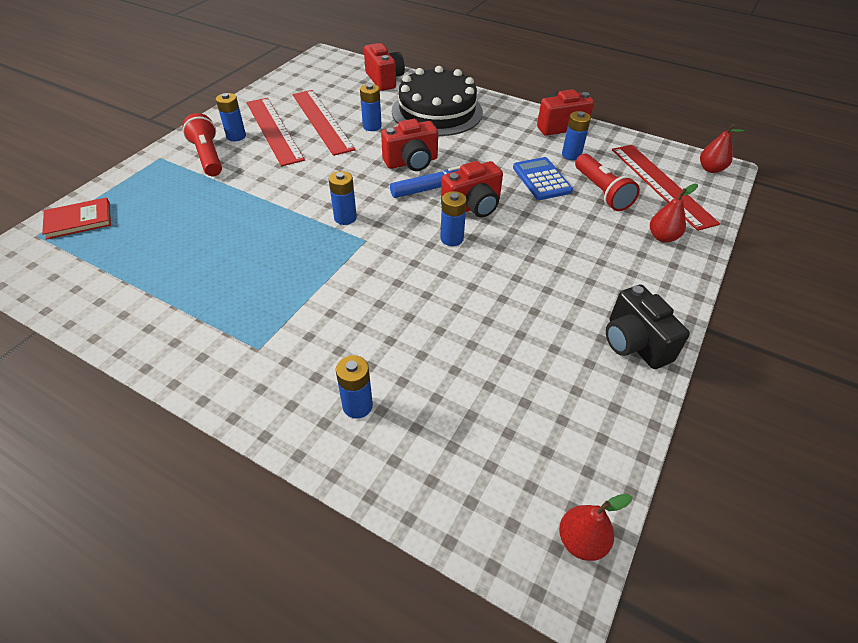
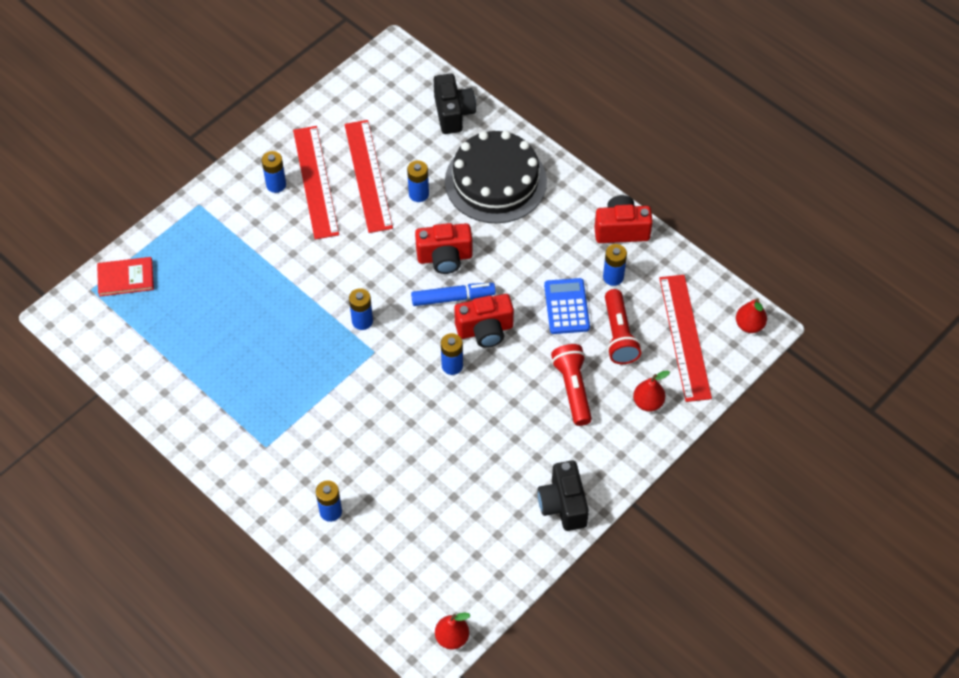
camera: 15 degrees right, 10 degrees up
red flashlight [182,113,222,176] -> red flashlight moved to [551,344,592,426]
red camera [364,43,405,91] -> black camera [434,74,476,134]

